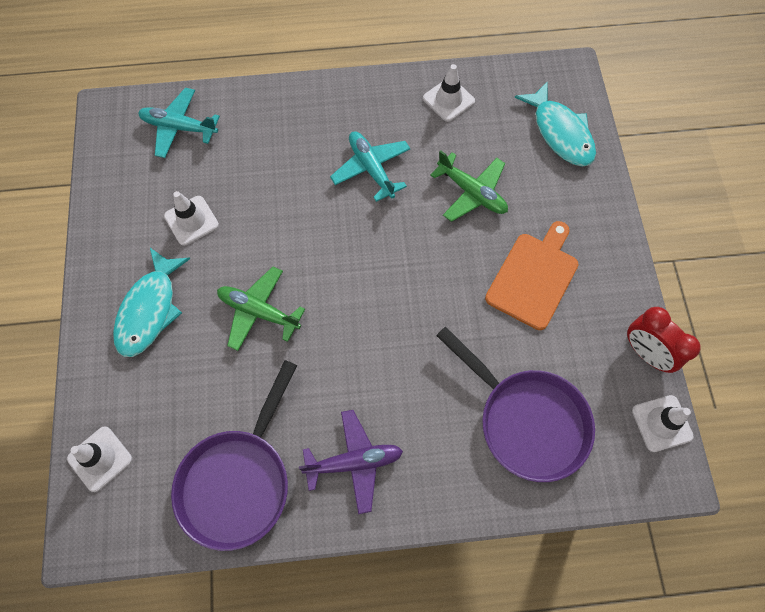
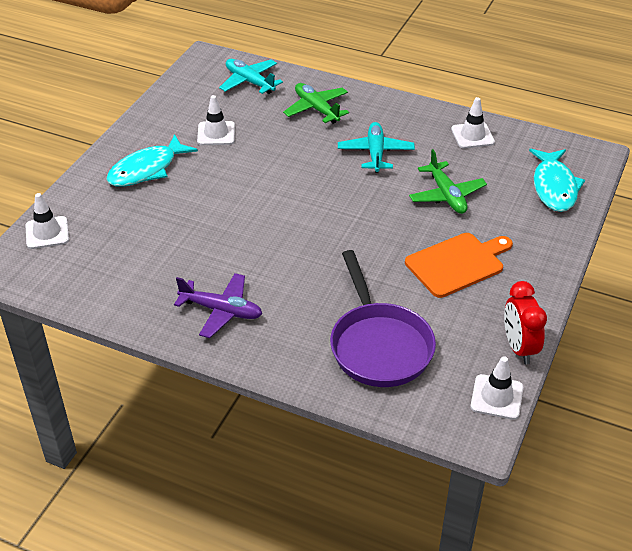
camera: 30 degrees right, 25 degrees down
purple pan [171,360,297,551] -> none
green plane [217,267,305,351] -> green plane moved to [283,83,349,124]

